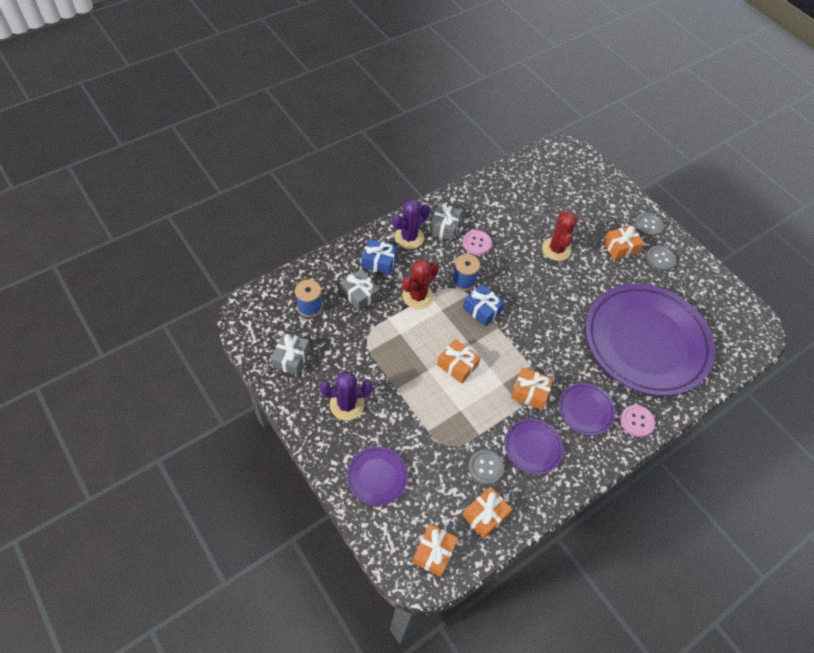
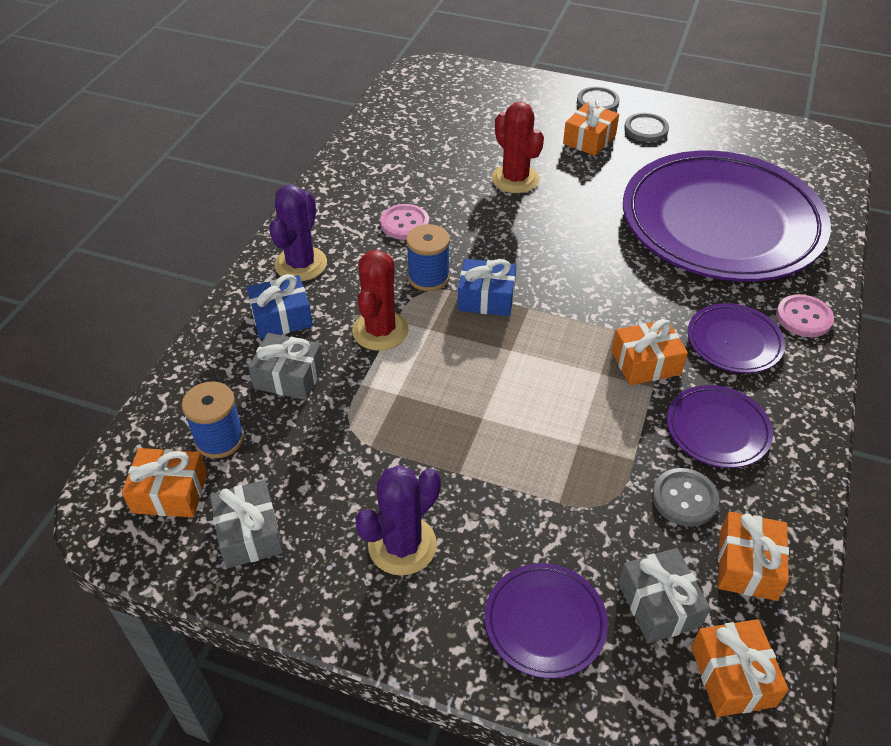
camera: 30 degrees left, 10 degrees down
grey gift [430,204,462,241] -> grey gift moved to [618,548,711,644]
orange gift [437,339,481,384] -> orange gift moved to [122,448,207,517]

